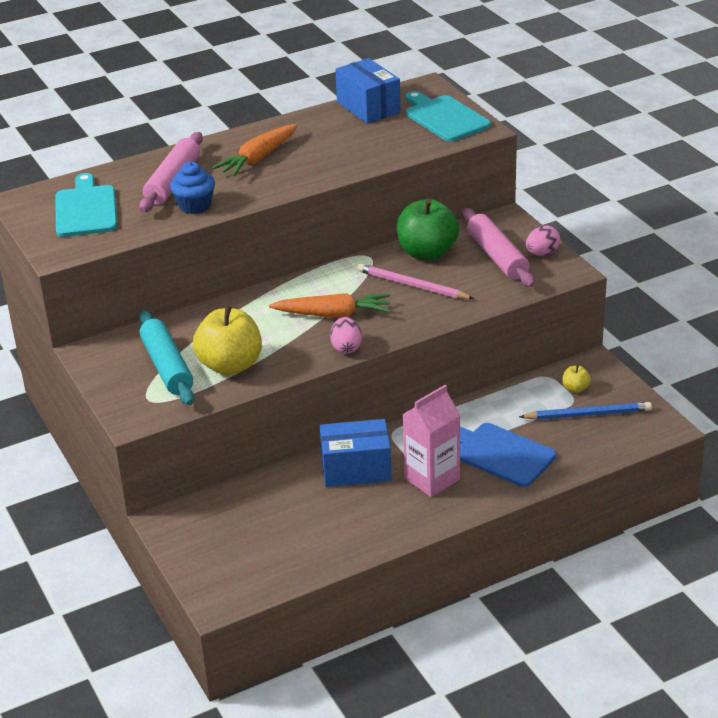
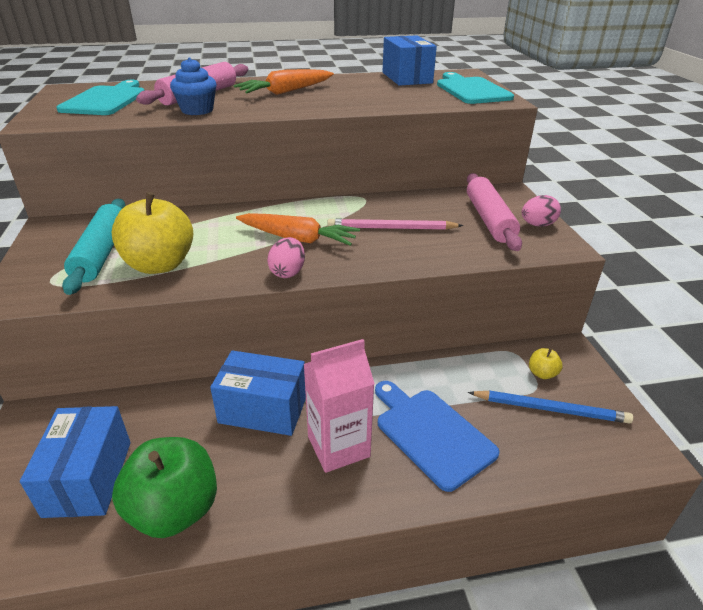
camera: 15 degrees right, 0 degrees up
pink pencil [357,263,474,299] -> pink pencil turned 45 degrees counterclockwise [328,218,463,230]
green apple [397,199,459,260] -> green apple moved to [112,437,217,538]
none -> blue box [20,406,131,518]

